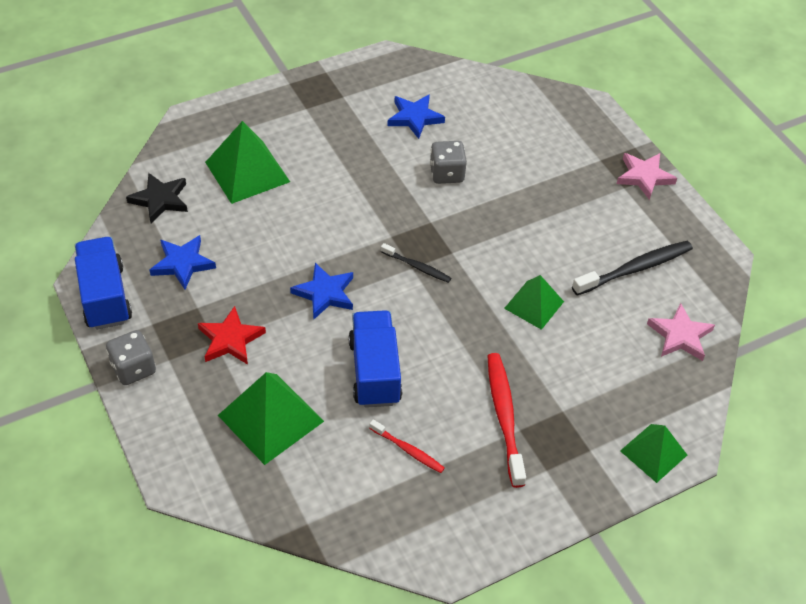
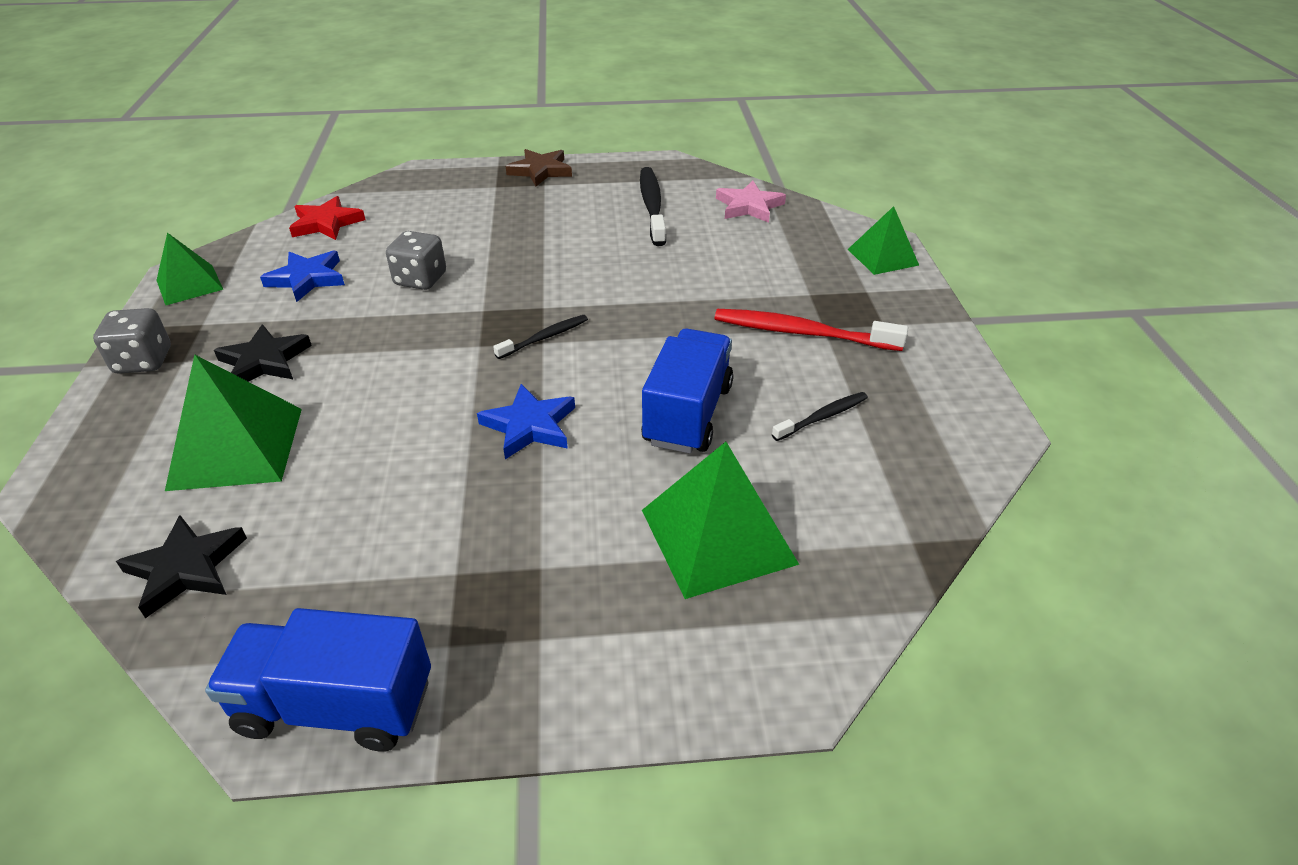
camera: 65 degrees left, 10 degrees down
grey dice [106,330,156,385] -> grey dice moved to [93,308,171,374]
blue star [150,235,216,290] -> none
red star [198,306,266,365] -> red star moved to [289,196,365,240]
blue truck [348,310,402,408] -> blue truck turned 90 degrees clockwise [641,329,733,454]
red toothbrush [369,419,445,473] -> black toothbrush [772,392,868,441]
green pyramid [504,275,564,330] -> green pyramid moved to [156,233,224,305]
pink star [617,153,677,200] -> brown star [506,149,572,186]
none -> black star [214,325,312,382]

